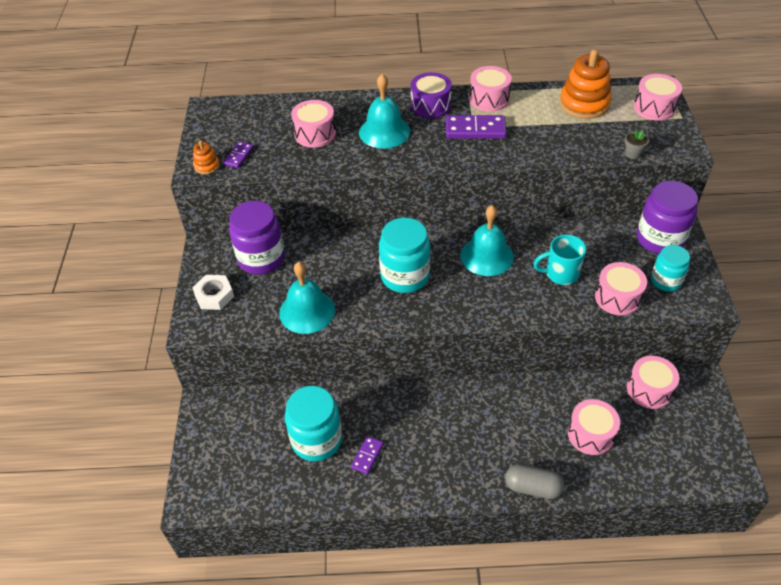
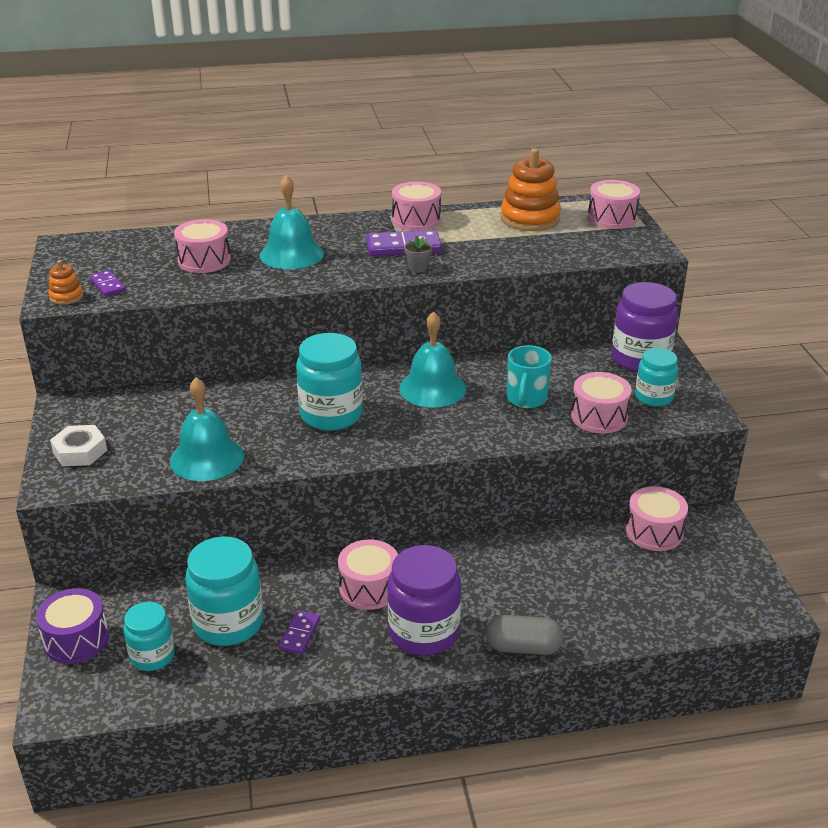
camera: 10 degrees left, 15 degrees down
purple domino [223,141,254,168] -> purple domino turned 45 degrees counterclockwise [89,270,126,297]
purple jar [229,201,285,275] -> purple jar moved to [387,545,461,656]
purple drum [411,72,452,118] -> purple drum moved to [36,588,109,664]
turquoise mug [533,235,586,285] -> turquoise mug turned 60 degrees counterclockwise [507,345,552,408]
pink drum [568,399,620,455] -> pink drum moved to [338,540,398,610]
grey flower pot [625,130,649,159] -> grey flower pot moved to [404,236,433,273]
none -> turquoise jar [123,602,175,671]

